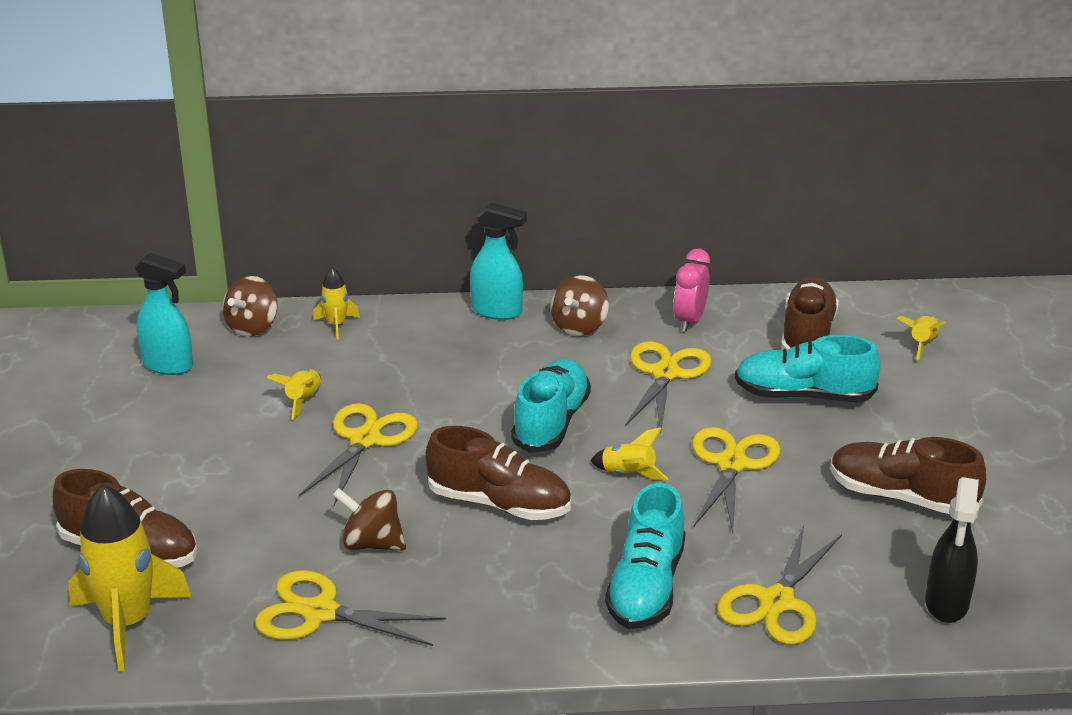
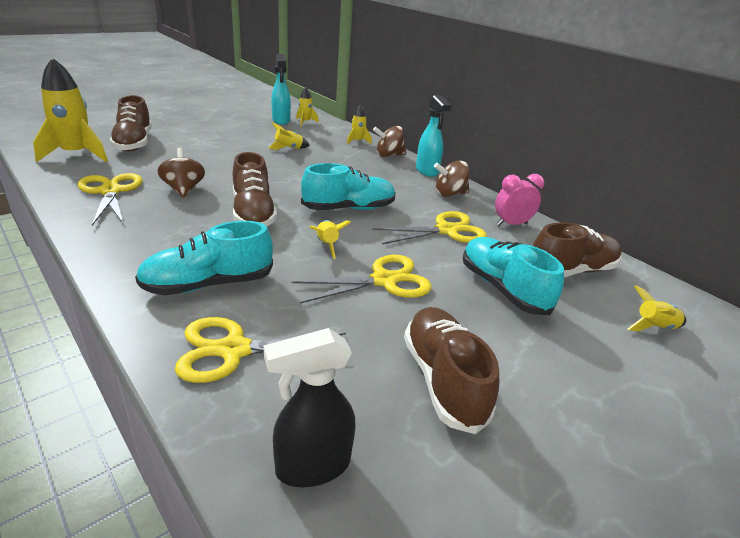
camera: 50 degrees right, 0 degrees up
brown spinning top [223,276,277,337] -> brown spinning top moved to [373,126,406,157]
yellow scissors [298,403,418,506] -> none
none -> yellow rocket [296,87,319,126]

